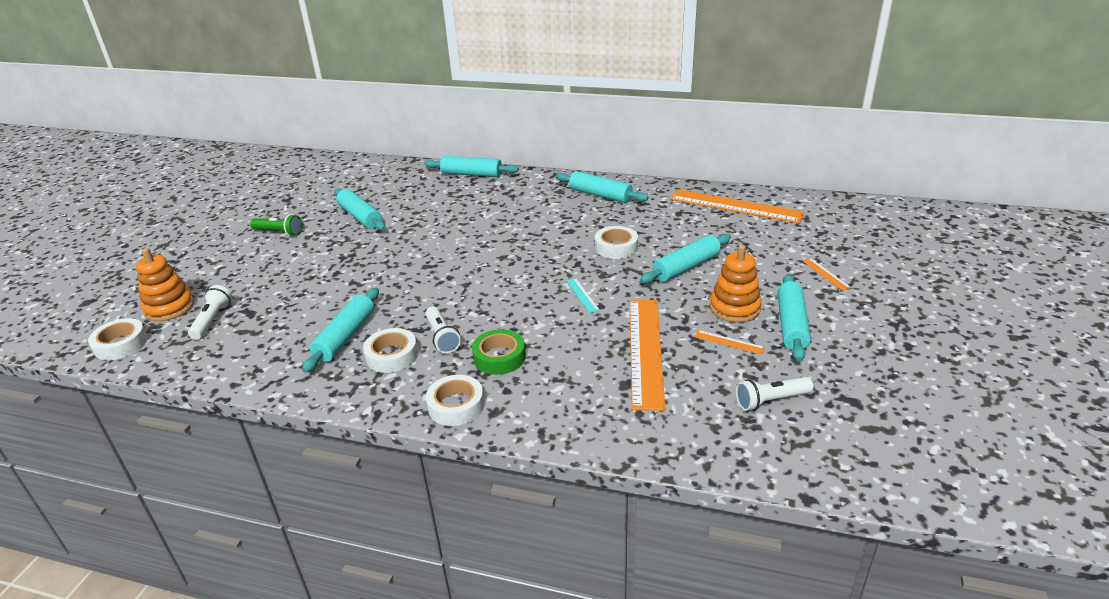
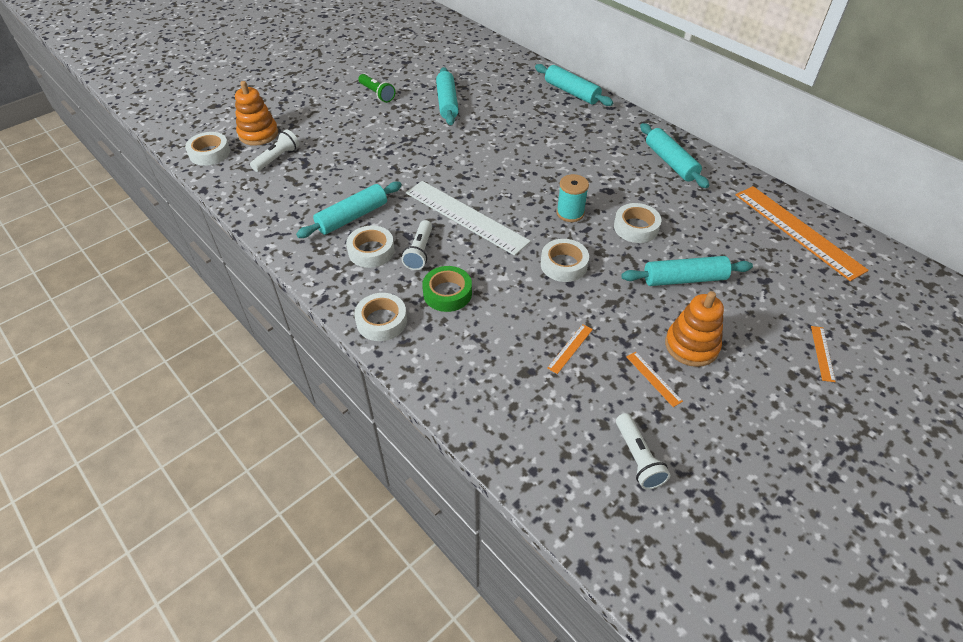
camera: 30 degrees right, 15 degrees up
turquoise ruler [567,278,600,313] -> white tape [541,239,589,282]
orange ruler [630,300,665,411] -> orange ruler [547,324,593,374], size x0.40
white flashlight [736,377,813,411] -> white flashlight turned 120 degrees counterclockwise [616,413,670,490]
turquoise rolling pin [777,274,811,362] -> none
none -> white ruler [406,181,531,256]
none -> turquoise spool [556,174,589,222]

